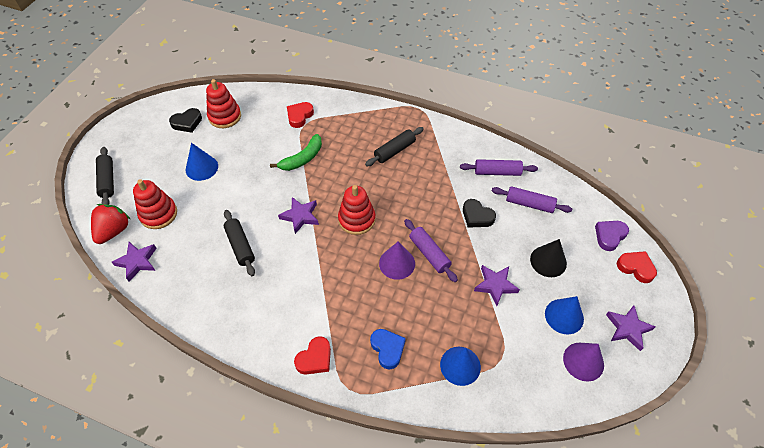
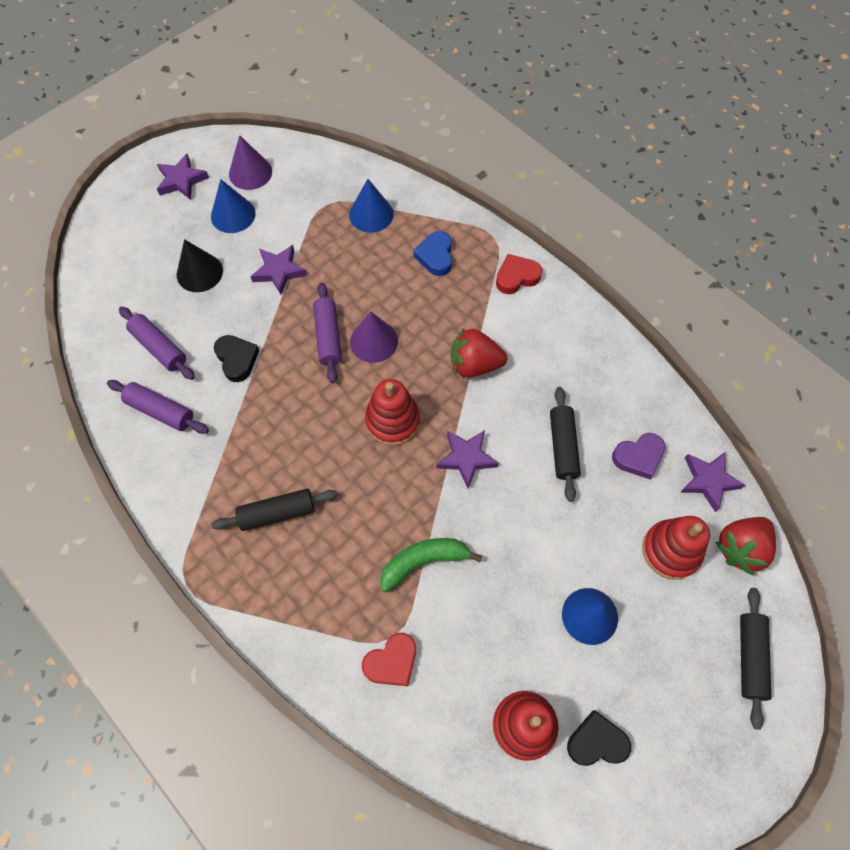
camera: 155 degrees left, 10 degrees up
purple heart [595,221,629,251] -> purple heart moved to [612,433,665,479]
red heart [617,251,657,283] -> none
none -> red strawberry [451,327,507,377]

